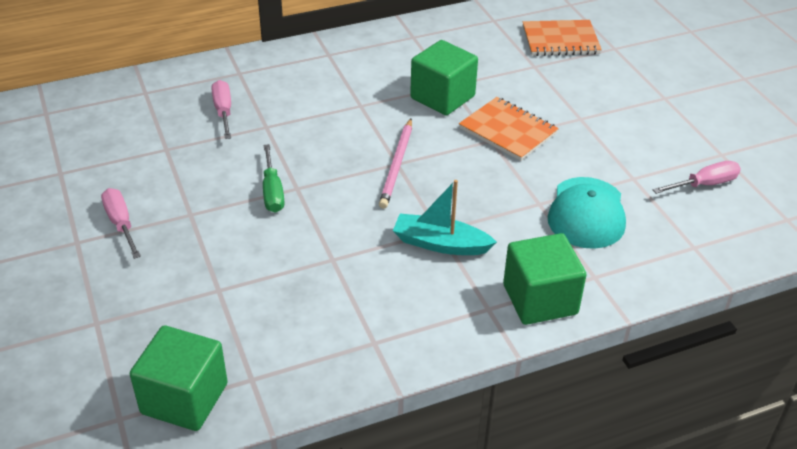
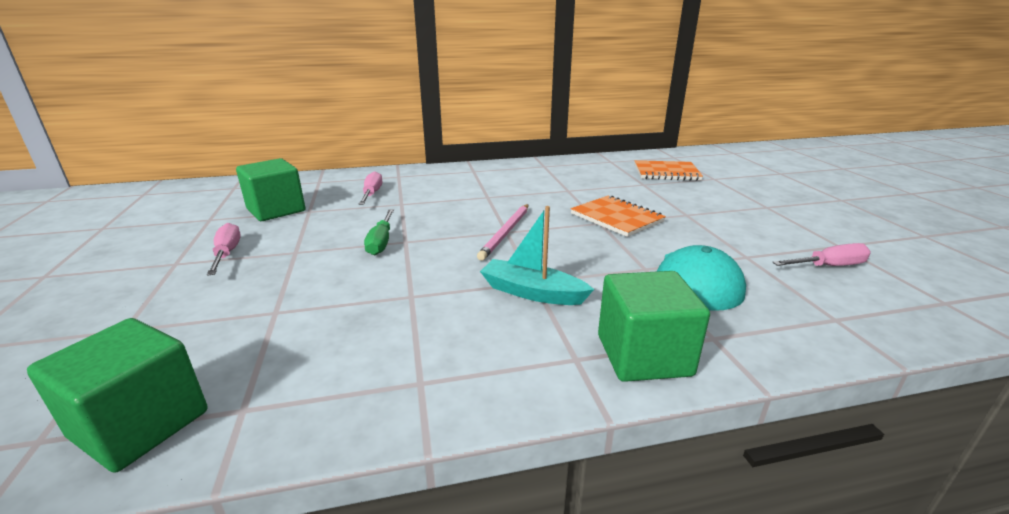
camera: 10 degrees right, 15 degrees down
green cube [410,40,478,115] -> green cube moved to [236,158,305,221]

